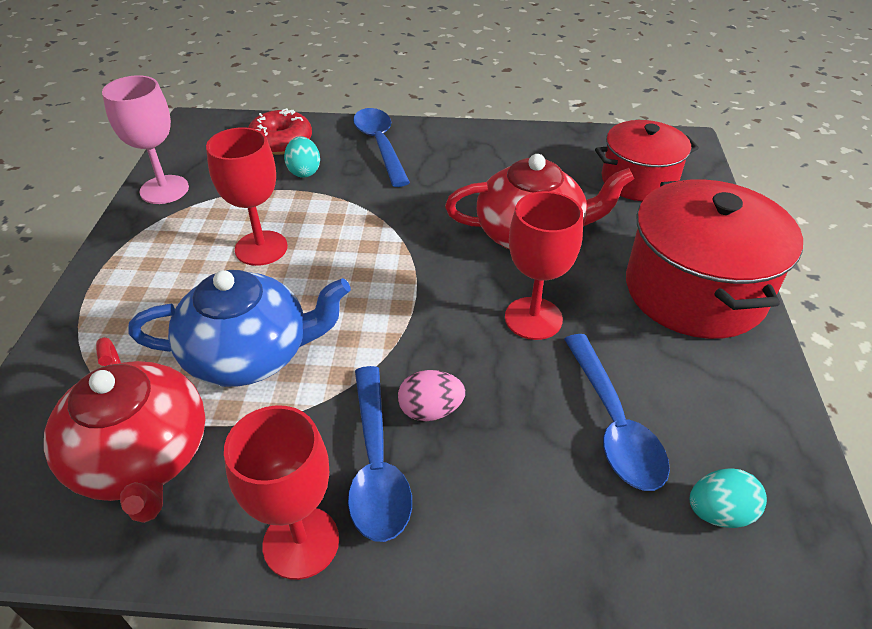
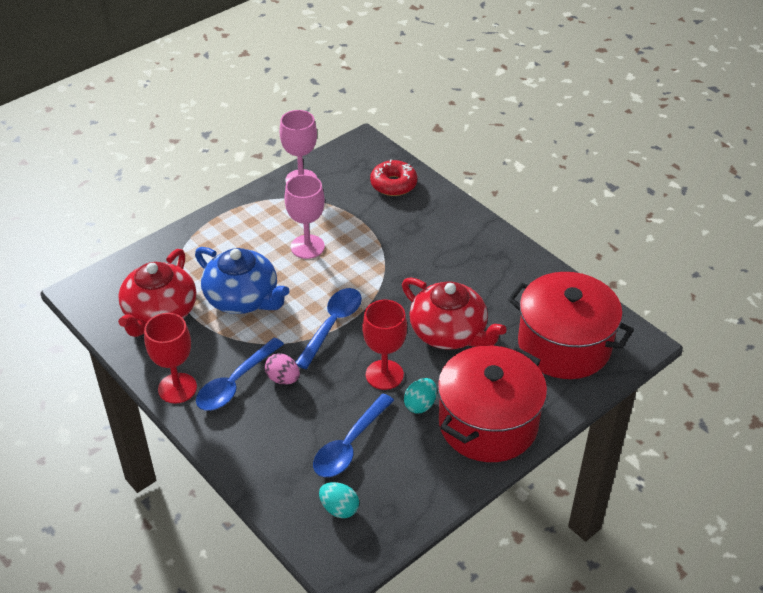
camera: 45 degrees right, 0 degrees up
red goblet [206,127,288,266] -> pink goblet [284,175,325,259]
turquoise egg [284,136,320,177] -> turquoise egg moved to [404,378,437,413]
blue spoon [353,108,410,187] -> blue spoon moved to [296,288,362,369]
red pot [595,120,699,201] -> red pot [508,272,634,379], size x1.54

